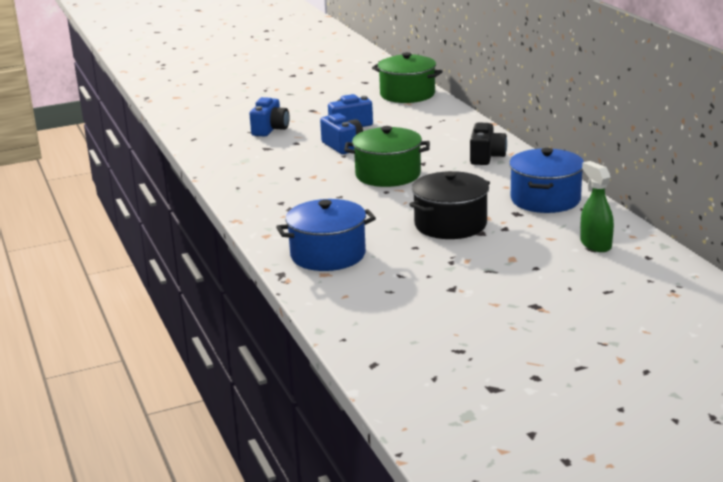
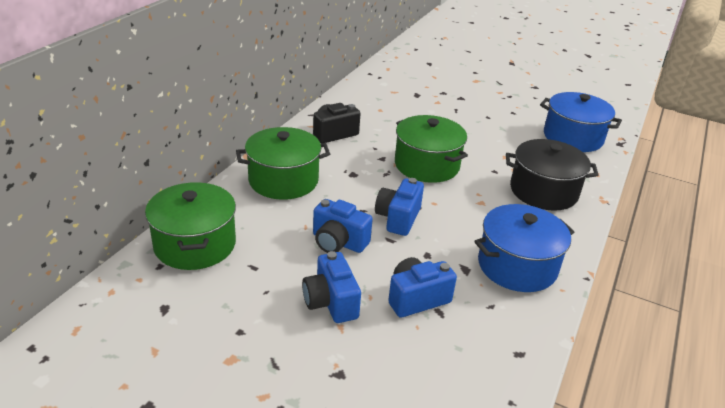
camera: 135 degrees left, 10 degrees up
black pot [409,171,490,239] -> black pot moved to [506,139,598,211]
blue pot [509,148,584,213] -> blue pot moved to [474,204,574,292]
green spray bottle [580,161,614,252] -> none
none -> green pot [236,127,330,200]
none -> blue camera [302,251,361,323]

